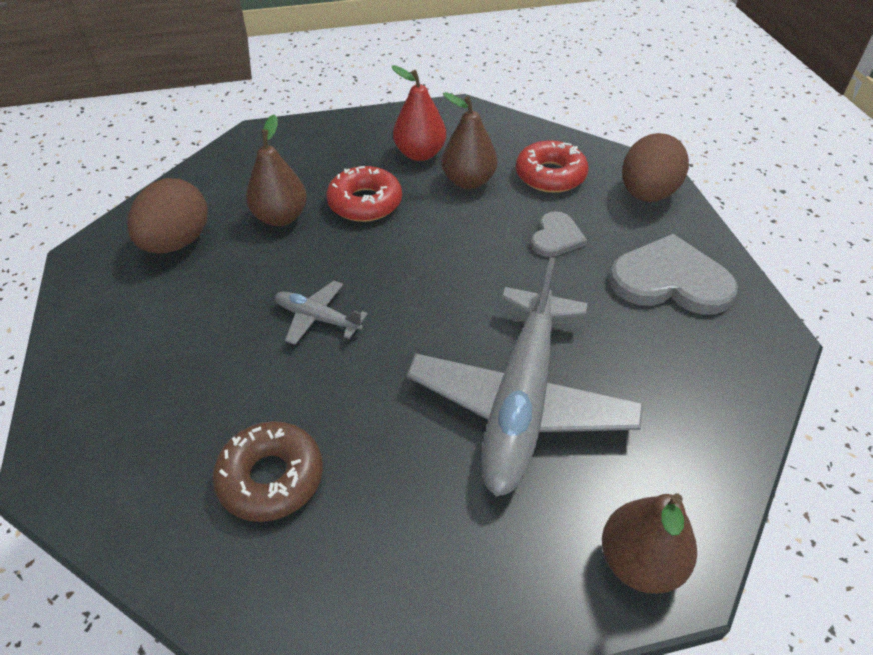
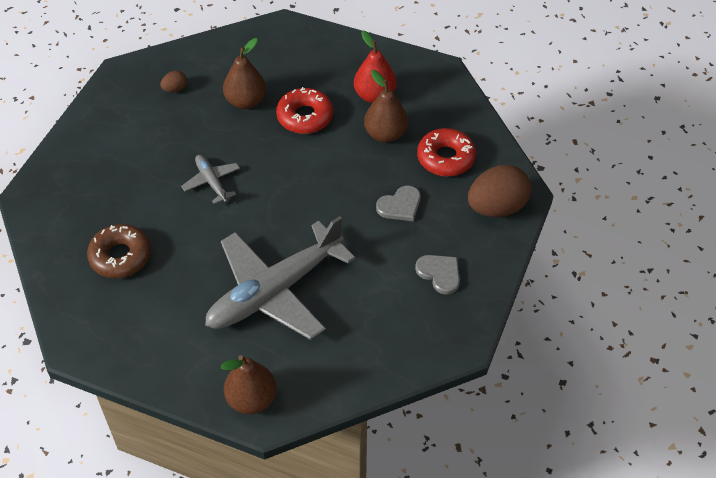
camera: 35 degrees right, 5 degrees up
brown egg [127,178,208,254] -> brown egg [161,71,187,92], size x0.45
grey heart [609,234,738,315] -> grey heart [415,255,460,295], size x0.56

